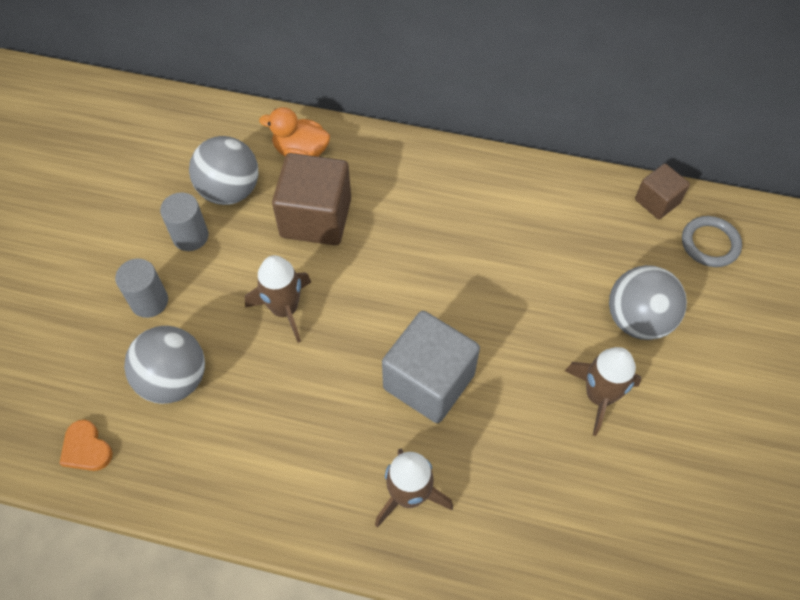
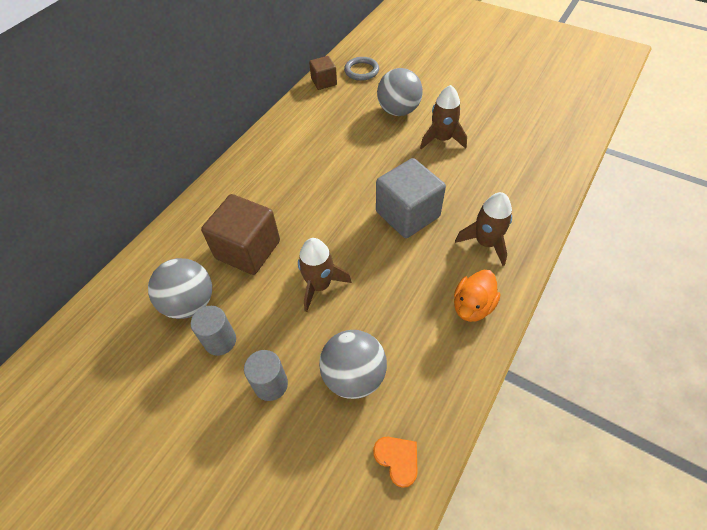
camera: 70 degrees left, 5 degrees down
orange heart [59,420,113,471] -> orange heart turned 105 degrees counterclockwise [373,437,418,488]
orange duck [259,107,330,157] -> orange duck moved to [454,270,501,322]

